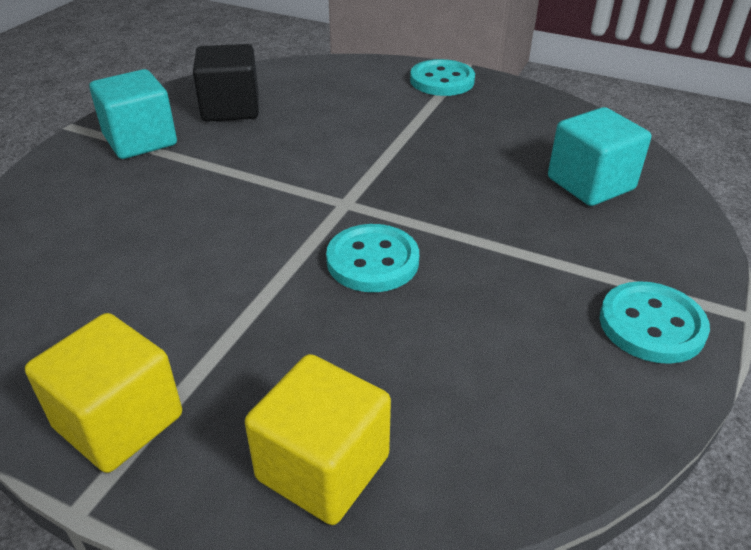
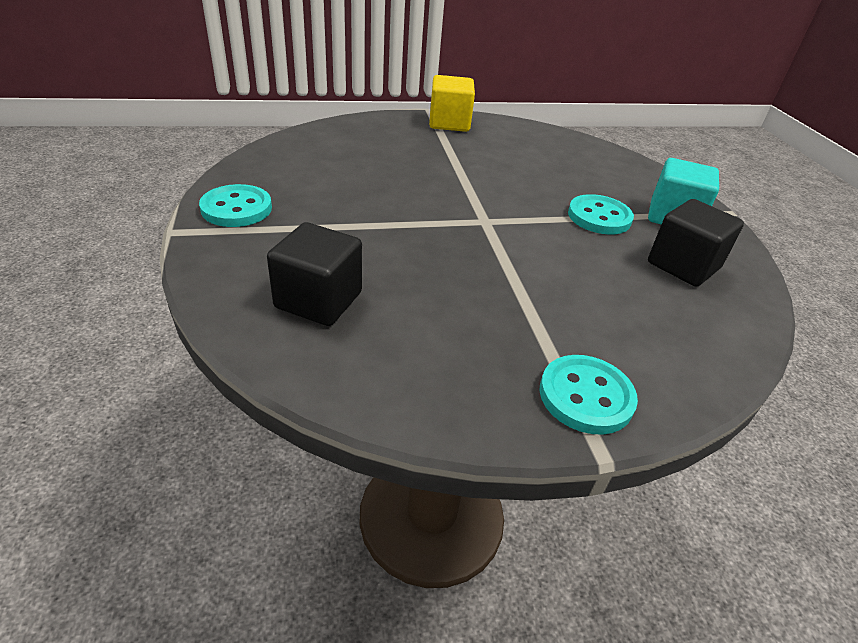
camera: 140 degrees right, 0 degrees up
yellow cube [245,354,391,525] -> none
turquoise button [326,224,419,292] -> turquoise button moved to [568,194,634,234]
turquoise cube [548,107,651,206] -> black cube [267,222,362,326]

